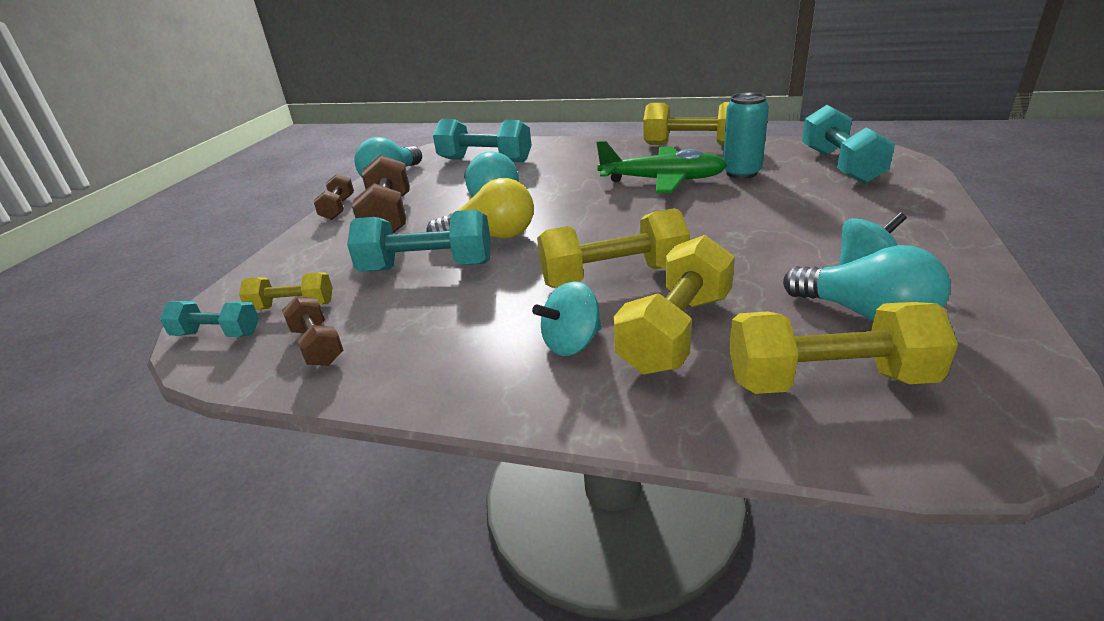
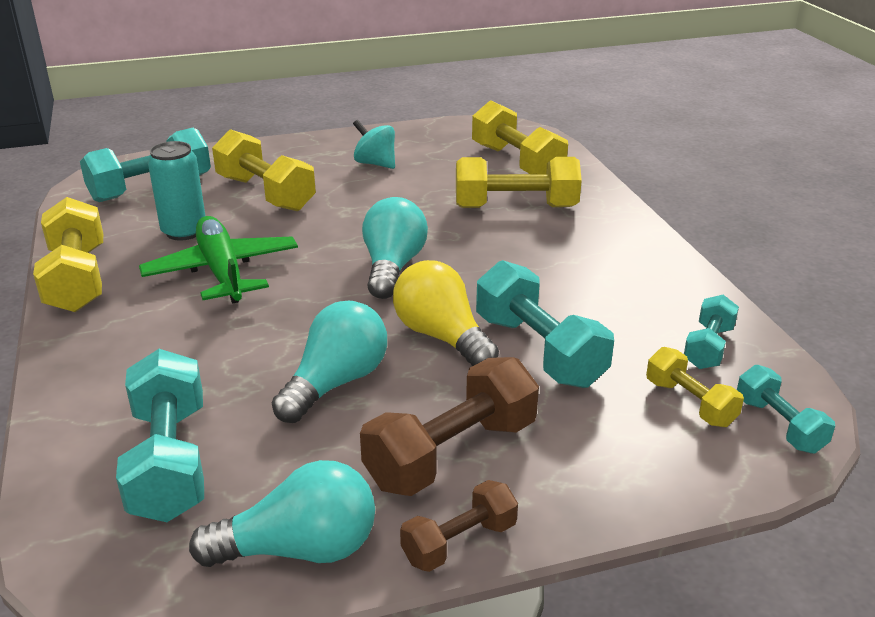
camera: 125 degrees left, 0 degrees up
brown dumbbell [282,296,344,366] -> turquoise dumbbell [684,295,739,369]
turquoise spinning top [532,281,602,356] -> none
yellow dumbbell [537,208,690,288] -> yellow dumbbell moved to [212,129,316,211]
turquoise light bulb [783,245,950,321] -> turquoise light bulb moved to [362,197,428,299]

